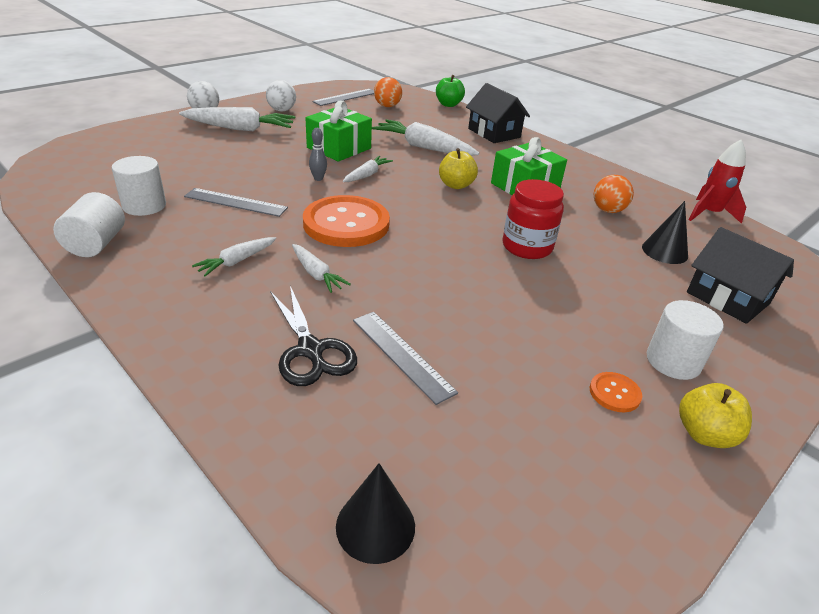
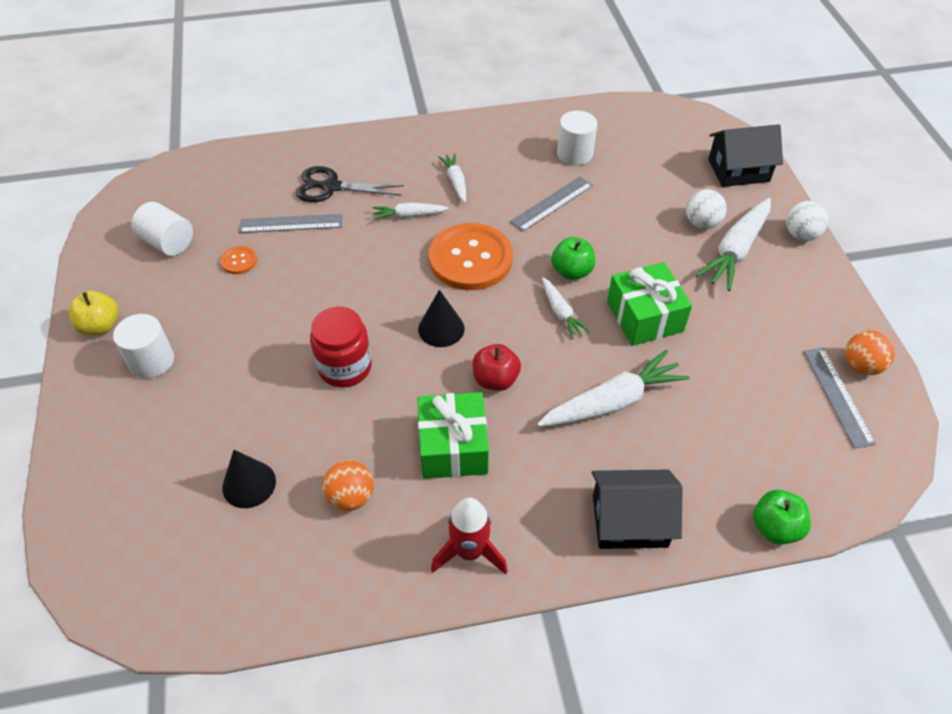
camera: 125 degrees right, 15 degrees up
white cylinder [53,192,125,257] -> white cylinder moved to [131,202,193,256]
white ball [266,80,296,112] -> white ball moved to [686,189,727,229]
grey bowling pin [309,128,327,181] -> green apple [551,237,595,280]
black cone [336,463,415,564] -> black cone moved to [418,290,465,347]
orange ball [374,77,402,107] -> orange ball moved to [845,330,895,375]
yellow apple [439,148,478,189] -> red apple [473,344,521,391]
orange button [590,372,642,412] -> orange button moved to [220,246,257,274]
black house [687,227,794,324] -> black house moved to [708,124,783,187]
red rocket [689,140,746,224] -> red rocket moved to [431,498,508,574]

